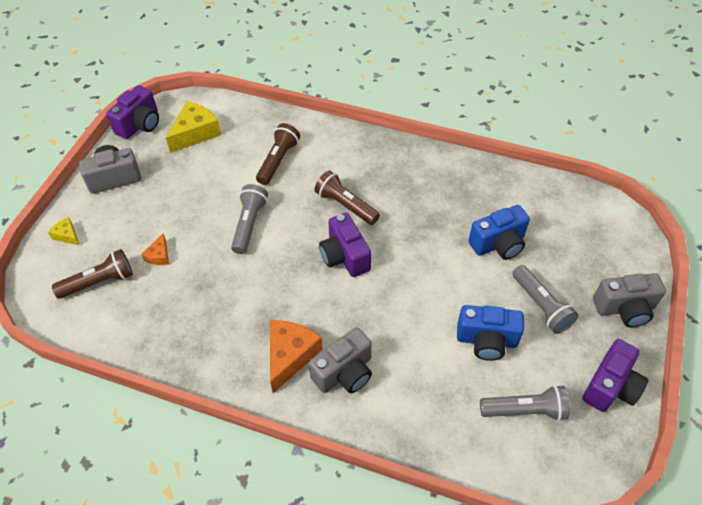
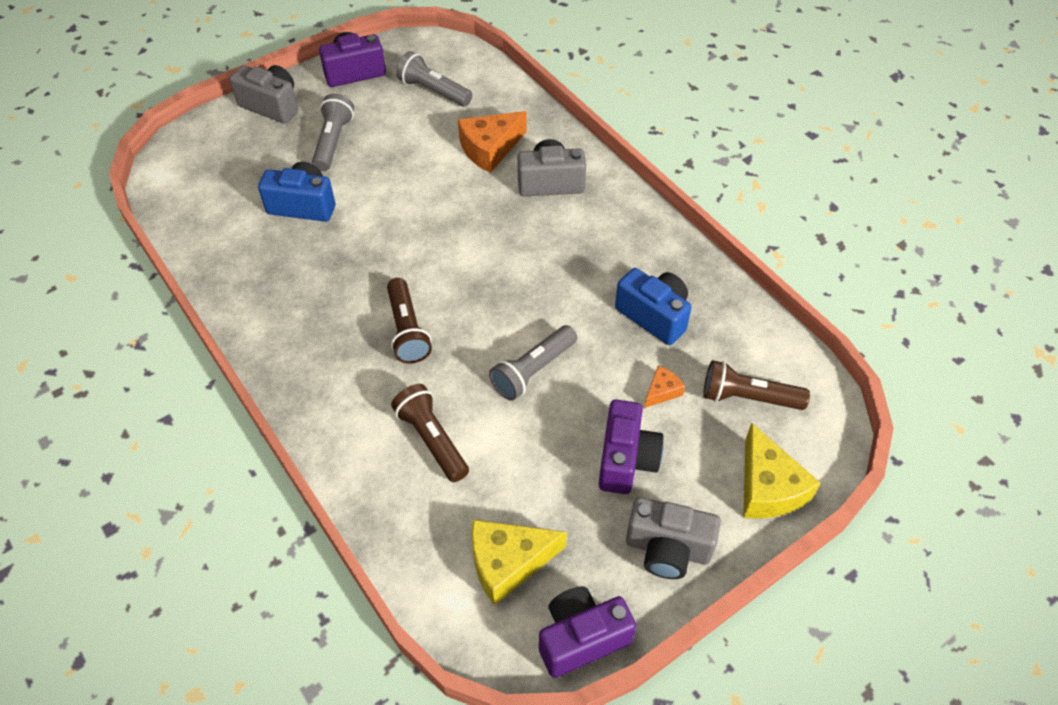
camera: 145 degrees left, 0 degrees up
yellow cheese [48,217,80,246] -> yellow cheese [743,423,820,519], size x1.95
brown flashlight [256,123,300,185] -> brown flashlight turned 90 degrees clockwise [391,384,469,482]
orange cheese [270,320,323,393] -> orange cheese moved to [458,111,527,173]
purple camera [319,213,371,277] -> purple camera moved to [599,399,664,494]
blue camera [457,305,524,361] -> blue camera moved to [615,268,691,345]

